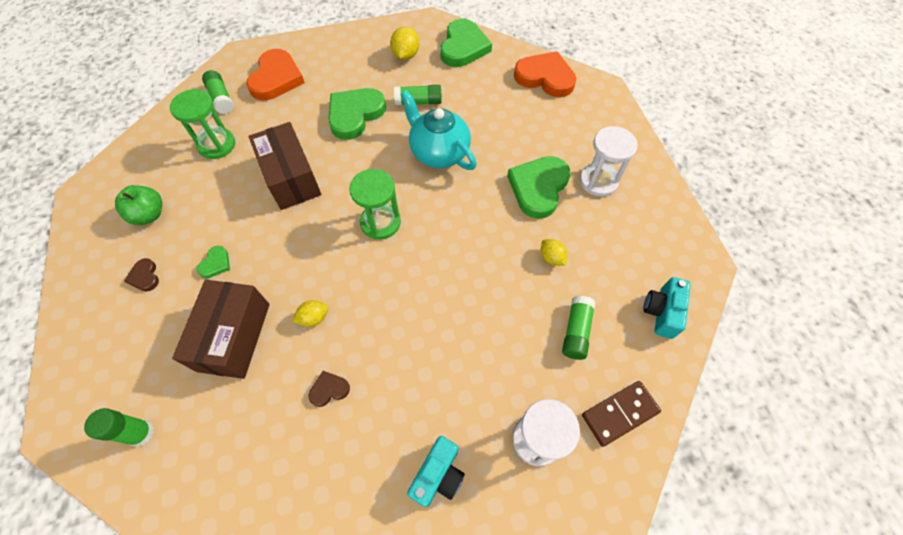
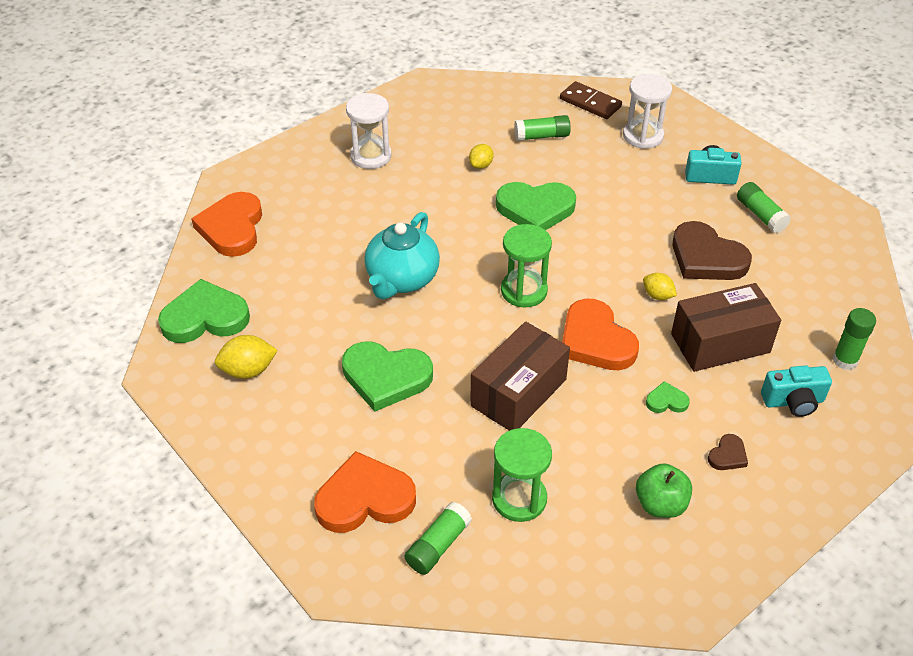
camera: 115 degrees left, 15 degrees down
brown heart [309,371,350,407] -> brown heart [673,221,752,280], size x2.19
green glue stick [394,85,442,105] -> green glue stick moved to [737,182,791,233]
green heart [507,156,571,219] -> green heart moved to [496,182,576,230]
turquoise camera [644,277,691,339] -> turquoise camera moved to [761,365,832,417]
none -> orange heart [562,299,639,370]

